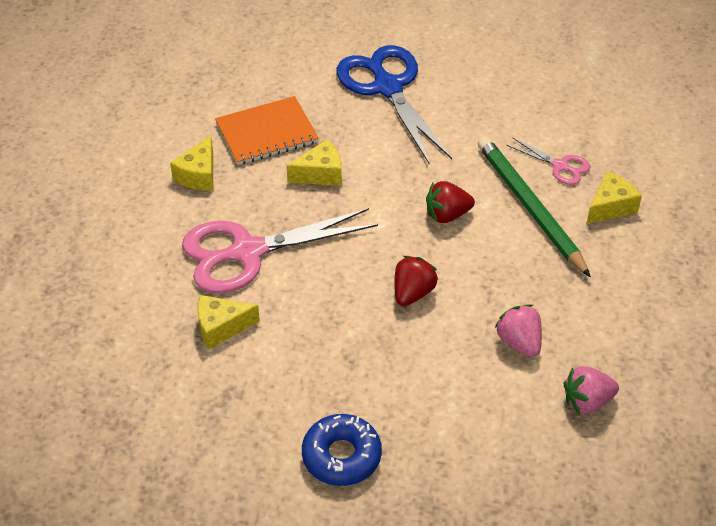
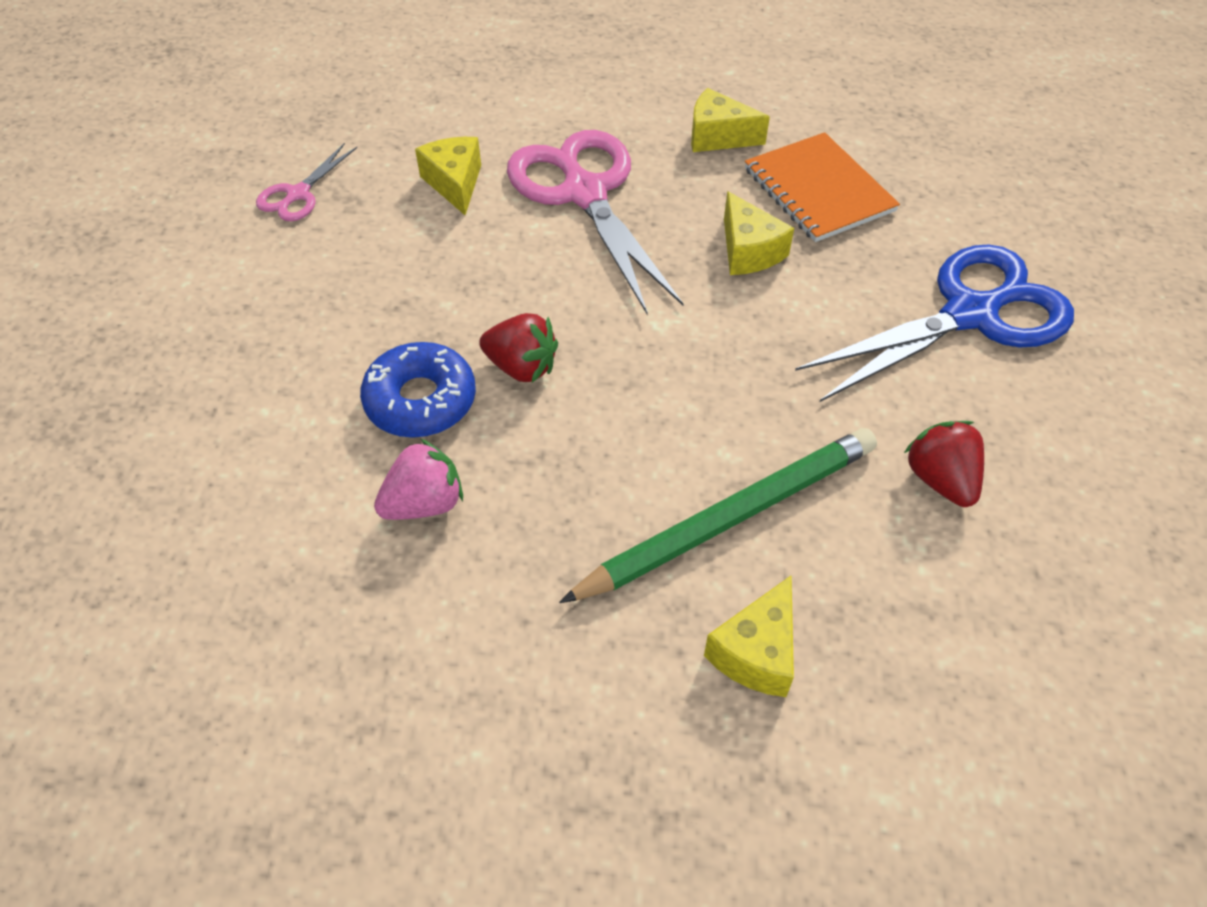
camera: 85 degrees right, 5 degrees up
blue donut [302,414,382,486] -> blue donut moved to [360,342,476,438]
red strawberry [426,181,475,223] -> red strawberry moved to [904,421,984,507]
pink scissors [506,137,590,185] -> pink scissors moved to [256,143,357,222]
pink strawberry [563,366,619,414] -> none
yellow cheese [587,171,642,224] -> yellow cheese turned 75 degrees clockwise [704,576,794,697]

